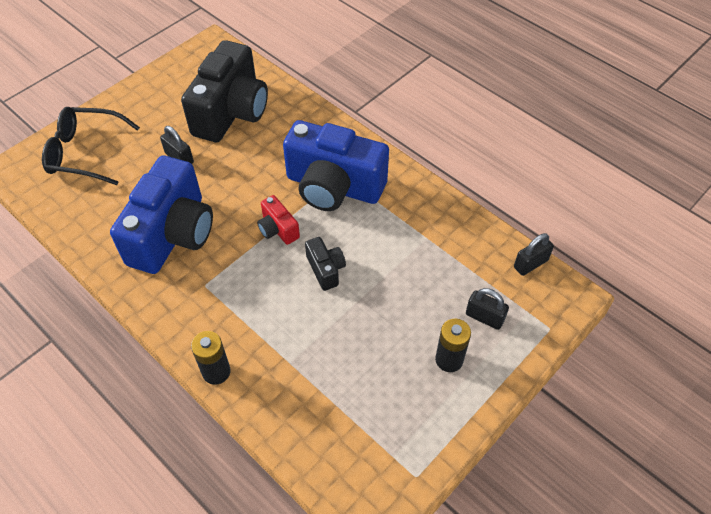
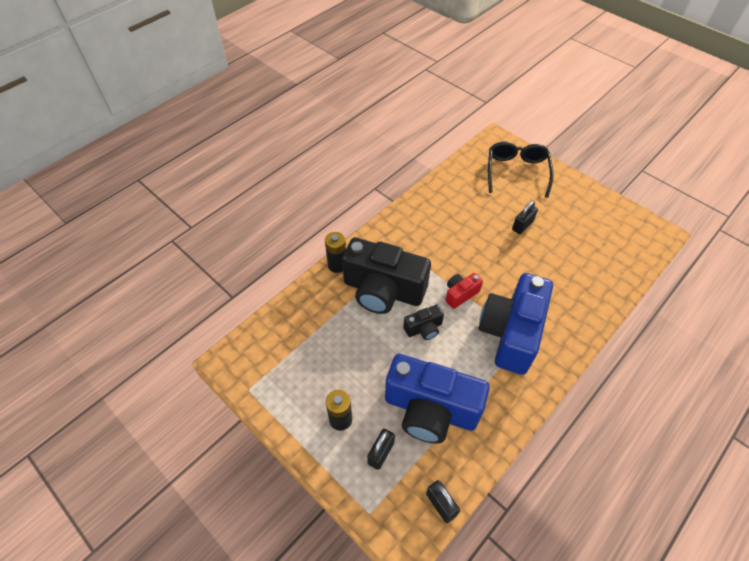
camera: 90 degrees right, 0 degrees up
blue camera [110,156,213,274] -> blue camera moved to [385,354,490,444]
black camera [181,40,268,142] -> black camera moved to [342,238,431,314]

